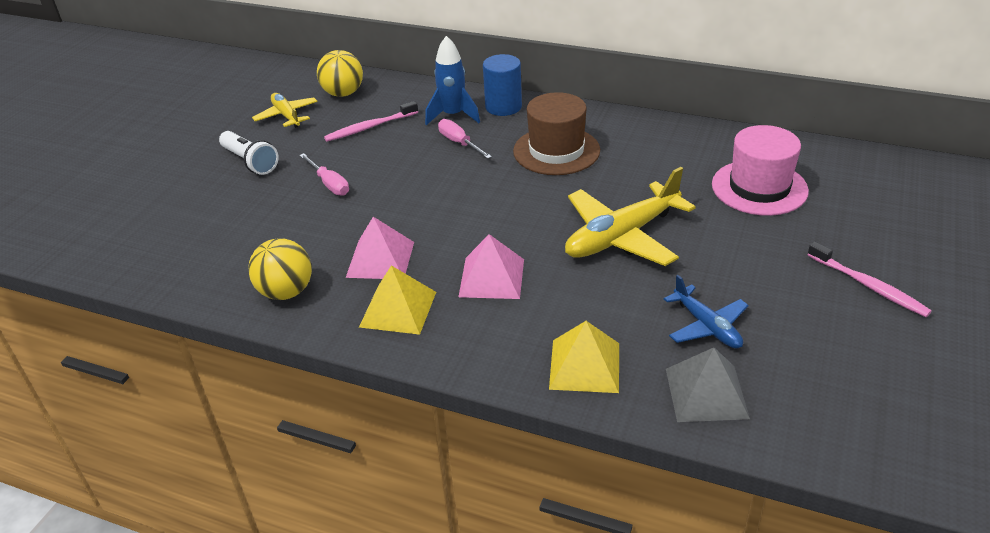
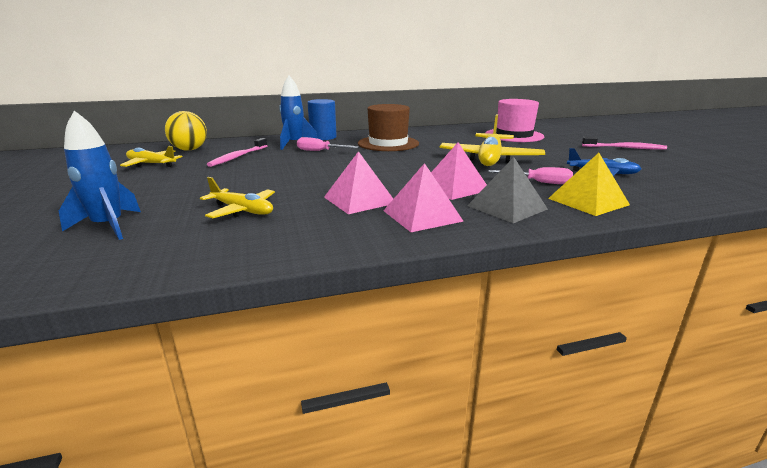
camera: 40 degrees left, 15 degrees down
white flashlight [219,131,279,175] -> none
yellow ball [248,238,312,300] -> none
pink screwdriver [299,153,349,196] -> pink screwdriver moved to [488,167,573,184]
yellow pyramid [359,265,436,335] -> pink pyramid [383,163,464,232]
grey pyramid [666,347,750,422] -> grey pyramid moved to [467,157,548,223]
none -> blue rocket [59,111,141,240]
none -> yellow plane [200,177,275,218]

